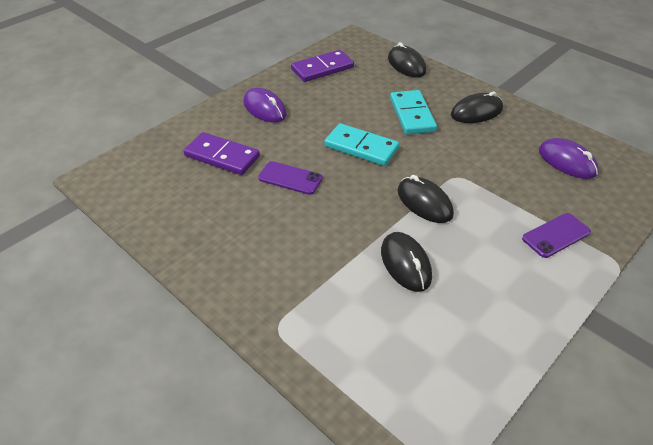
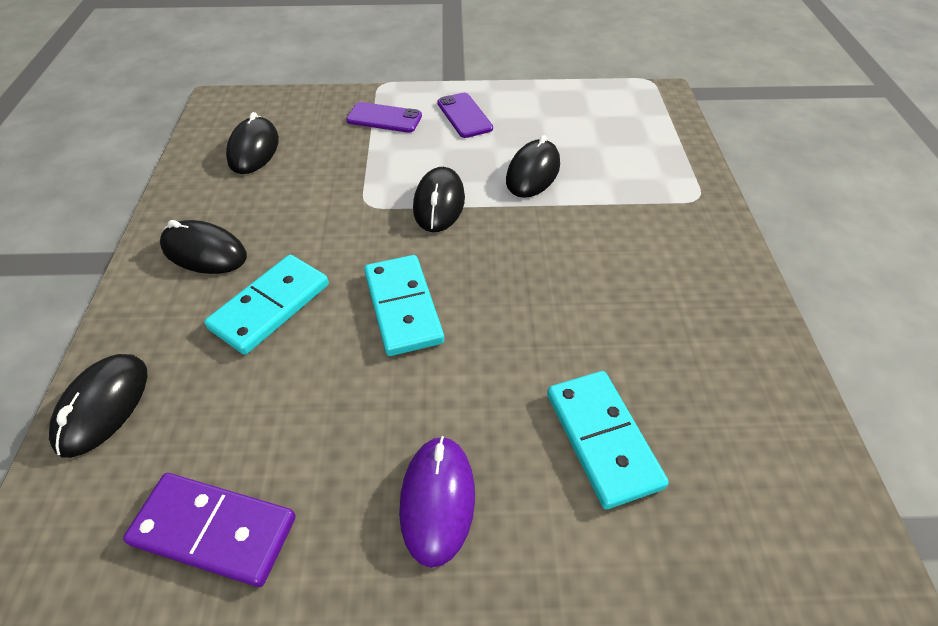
camera: 135 degrees left, 5 degrees up
purple domino [184,132,260,175] -> turquoise domino [547,371,669,509]
purple phone [258,161,323,195] -> purple phone moved to [437,93,493,138]
purple mouse [539,138,599,179] -> black mouse [226,112,279,174]

